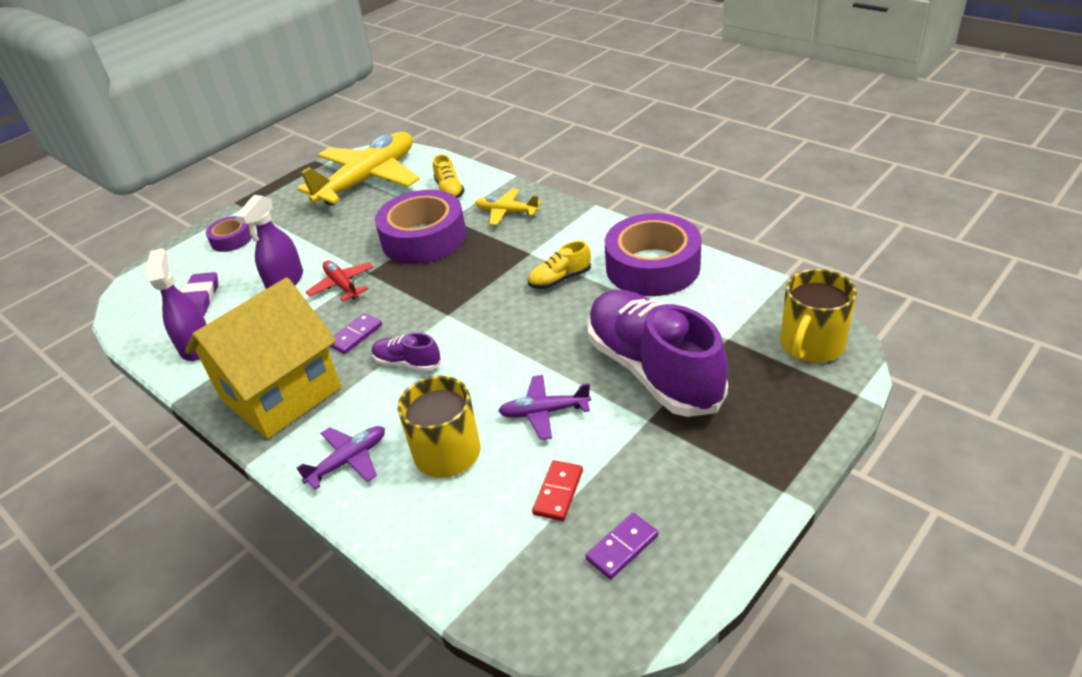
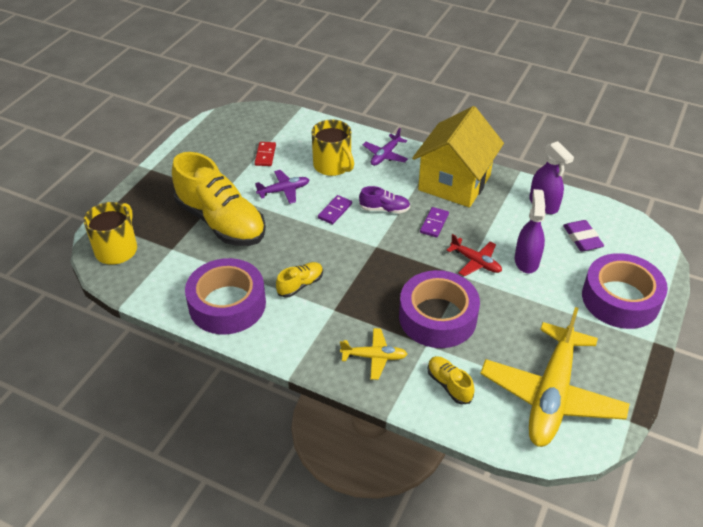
camera: 160 degrees right, 5 degrees up
purple tape [206,216,252,252] -> purple tape [582,253,668,329], size x1.99
purple domino [585,513,658,579] -> purple domino moved to [318,195,352,224]
purple shoe [587,290,728,417] -> yellow shoe [172,152,266,246]

